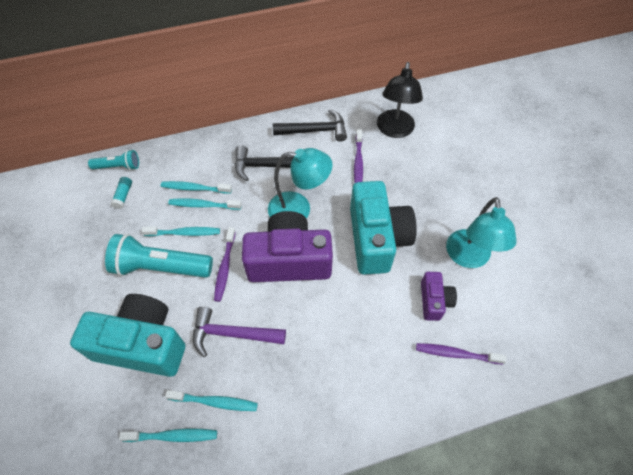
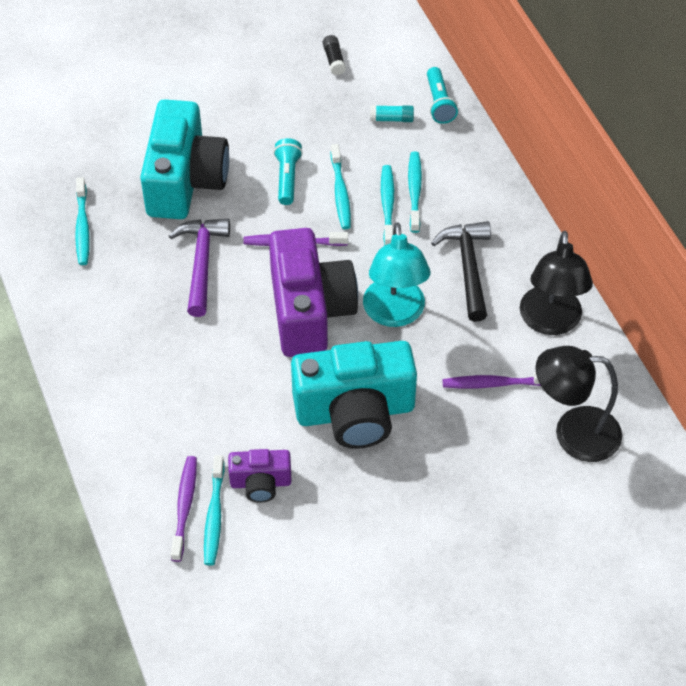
camera: 85 degrees right, 5 degrees down
turquoise flashlight [105,234,213,278] -> turquoise flashlight [273,138,303,205], size x0.55
turquoise toothbrush [165,390,258,411] -> turquoise toothbrush moved to [204,455,225,566]
black hammer [273,109,347,142] -> black lamp [520,231,593,335]
turquoise lamp [446,197,517,268] -> none
none -> black glue stick [323,35,346,75]

